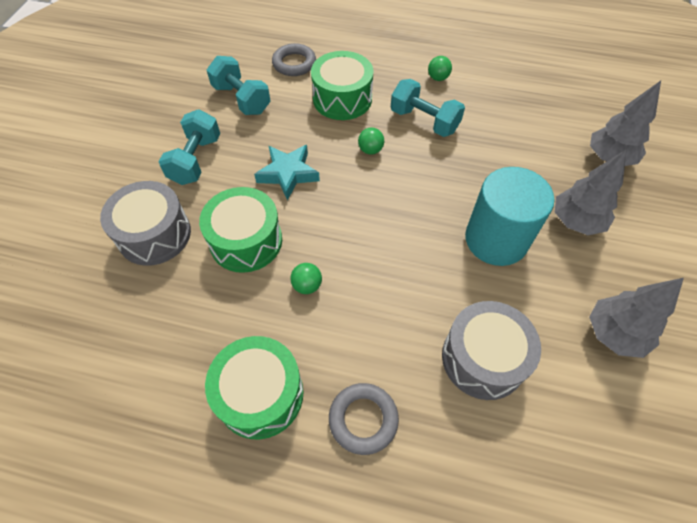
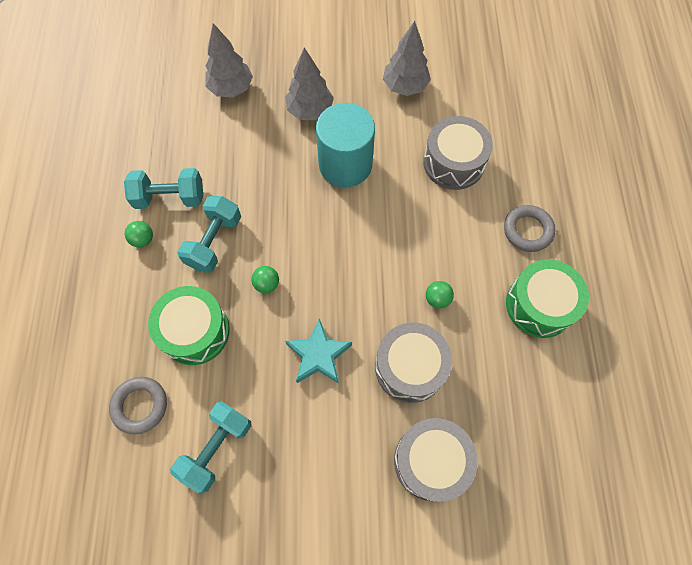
camera: 105 degrees left, 10 degrees up
turquoise dumbbell [158,109,220,185] -> turquoise dumbbell moved to [124,168,203,209]
green drum [199,187,282,273] -> grey drum [375,323,452,403]

